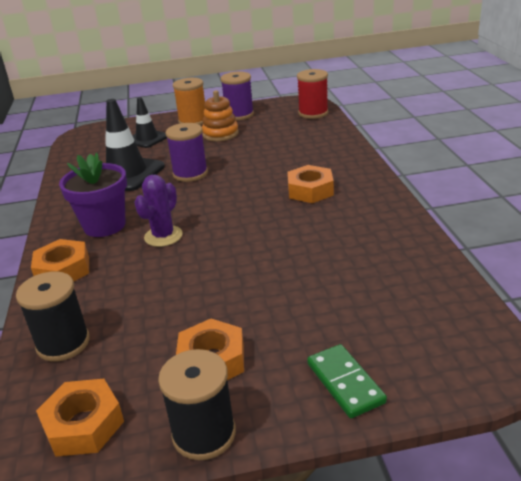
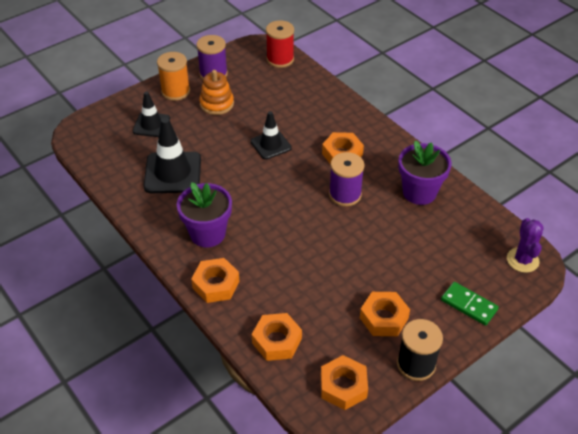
camera: 30 degrees left, 15 degrees up
black spool [16,271,90,362] -> orange nut [252,313,302,361]
purple cactus [134,175,183,247] -> purple cactus moved to [507,218,544,273]
purple spool [165,123,208,182] -> purple spool moved to [329,152,364,206]
none -> black traffic cone [250,111,292,159]
none -> purple flower pot [398,140,452,205]

